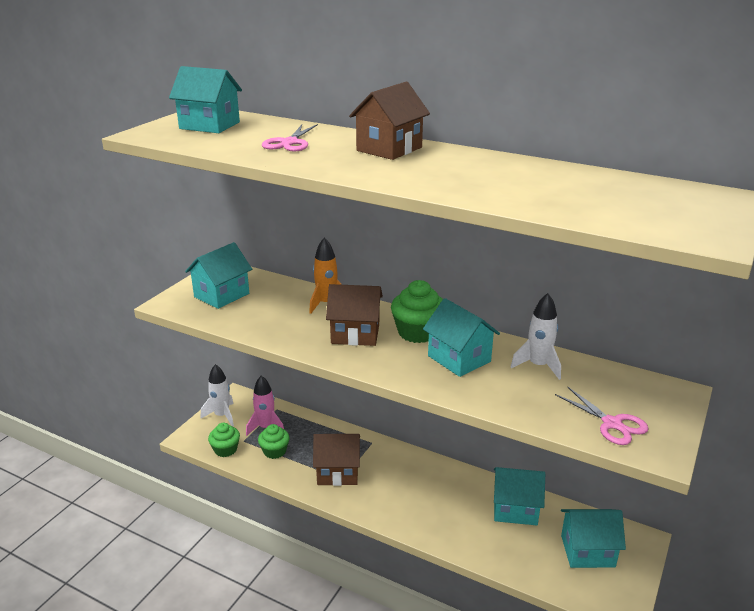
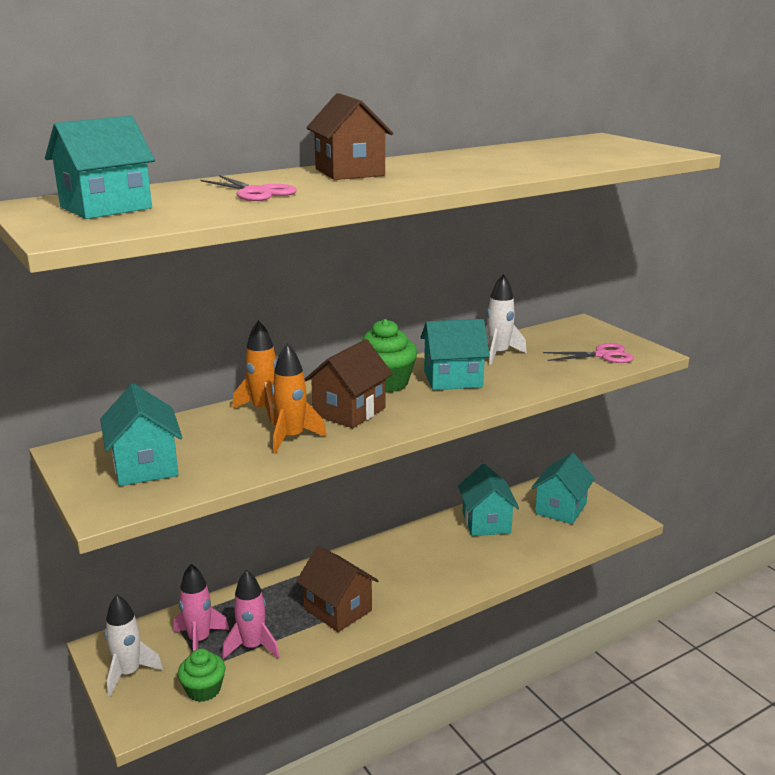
camera: 60 degrees left, 5 degrees down
green cupcake [258,424,289,459] -> pink rocket [222,570,280,659]
brown house [313,434,360,486] -> brown house turned 75 degrees counterclockwise [296,546,379,632]
turquoise house [494,467,545,525] -> turquoise house turned 45 degrees counterclockwise [458,464,519,536]
none -> orange rocket [272,343,327,454]

